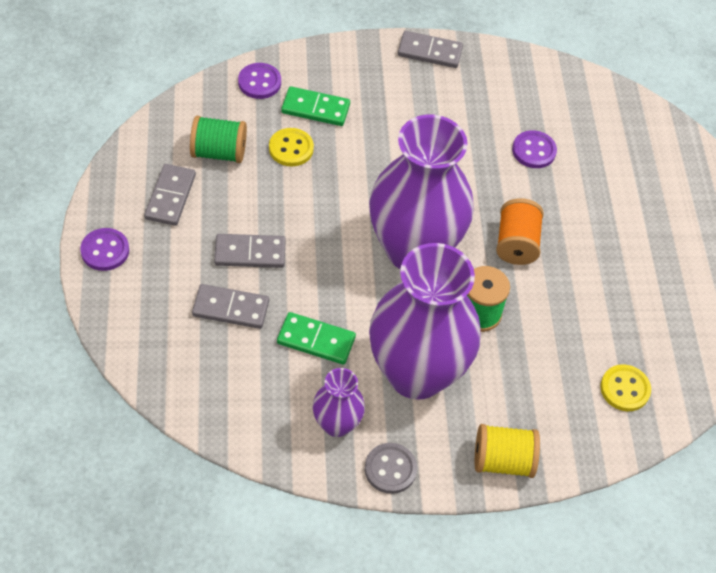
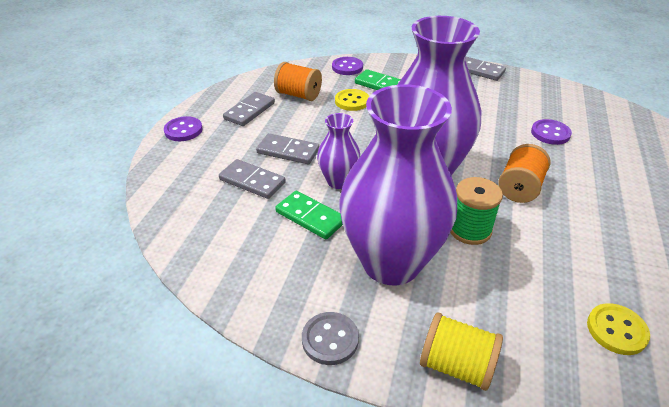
camera: 25 degrees right, 15 degrees down
green spool [190,116,247,163] -> orange spool [274,62,322,101]
purple vase [313,368,365,437] -> purple vase moved to [317,113,360,189]

